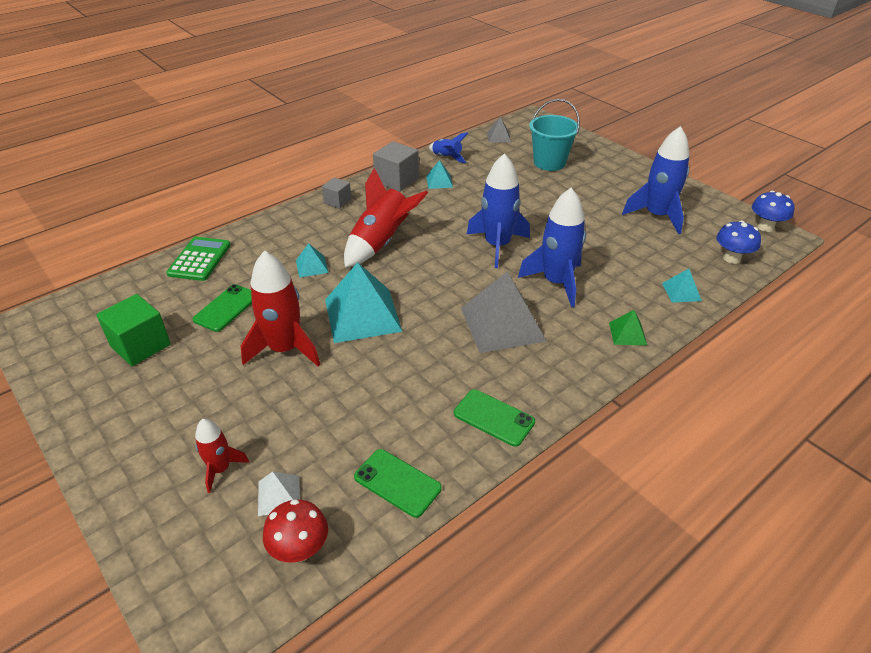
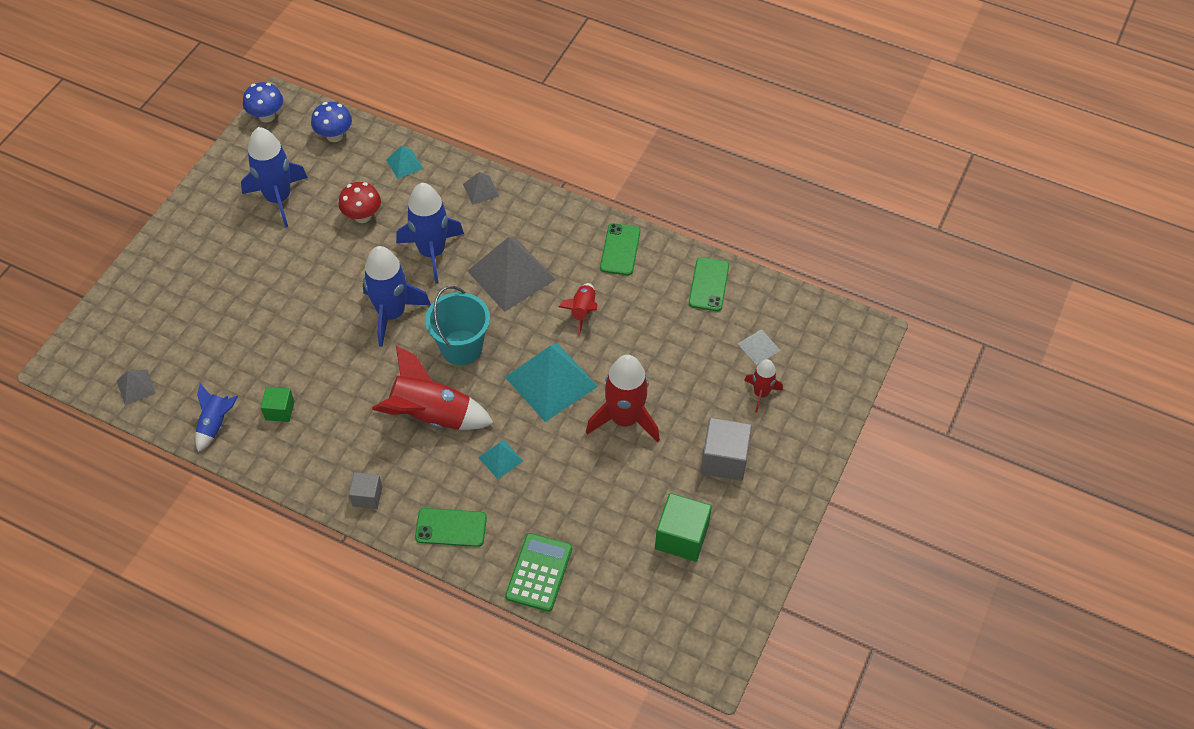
camera: 115 degrees left, 15 degrees up
green calculator [166,237,231,281] -> green calculator turned 120 degrees clockwise [505,533,572,612]
green phone [193,284,252,332] -> green phone moved to [415,508,487,547]
red mushroom [263,499,328,562] -> red mushroom moved to [338,182,381,223]
grey cube [373,141,419,192] -> grey cube moved to [701,417,752,481]
turquoise pyramid [426,160,453,189] -> green cube [261,387,294,422]
turquoise bucket [529,99,580,171] -> turquoise bucket moved to [425,286,490,365]
green pyramid [609,310,647,346] -> grey pyramid [463,172,500,205]
none -> red rocket [559,283,598,335]

